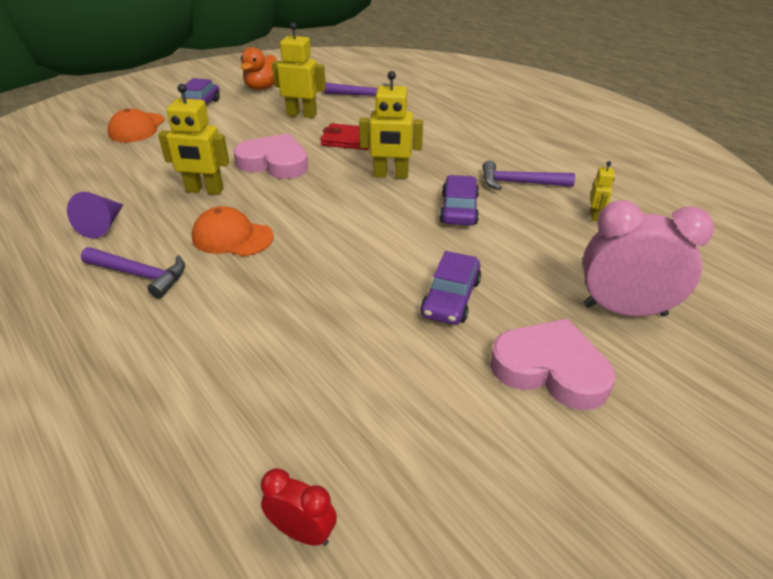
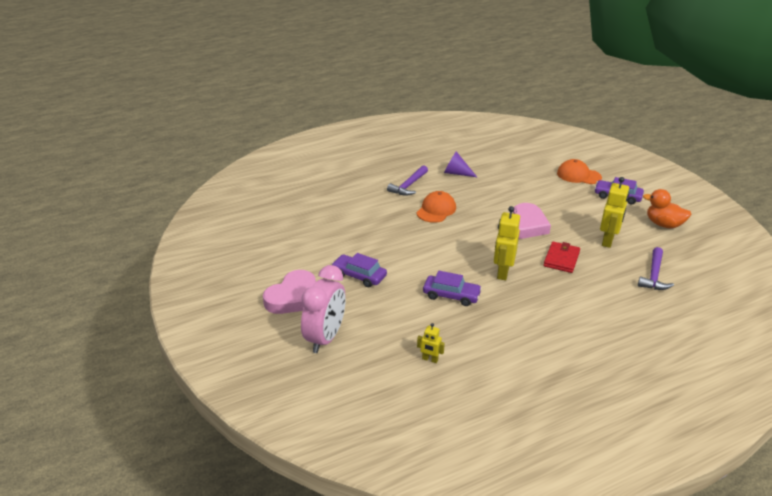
camera: 100 degrees right, 5 degrees down
yellow robot [158,84,229,195] -> none
red clock [261,468,337,546] -> none
purple hammer [482,161,575,190] -> none

